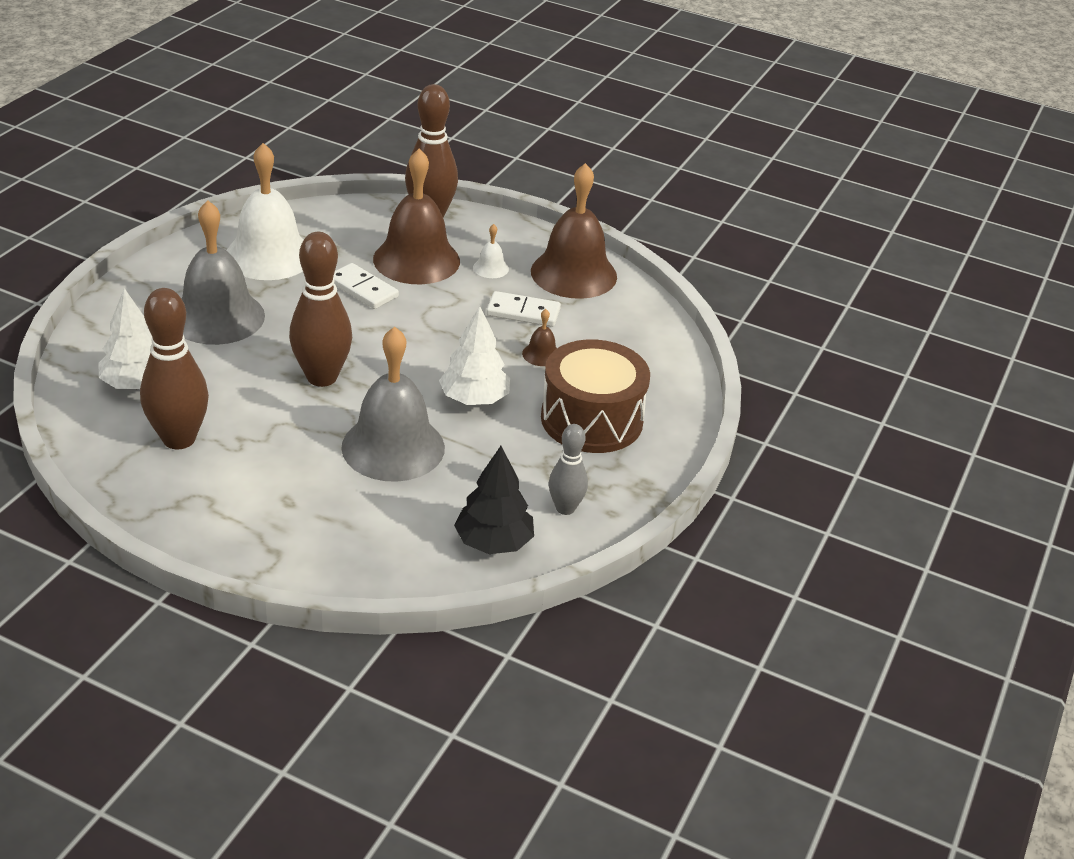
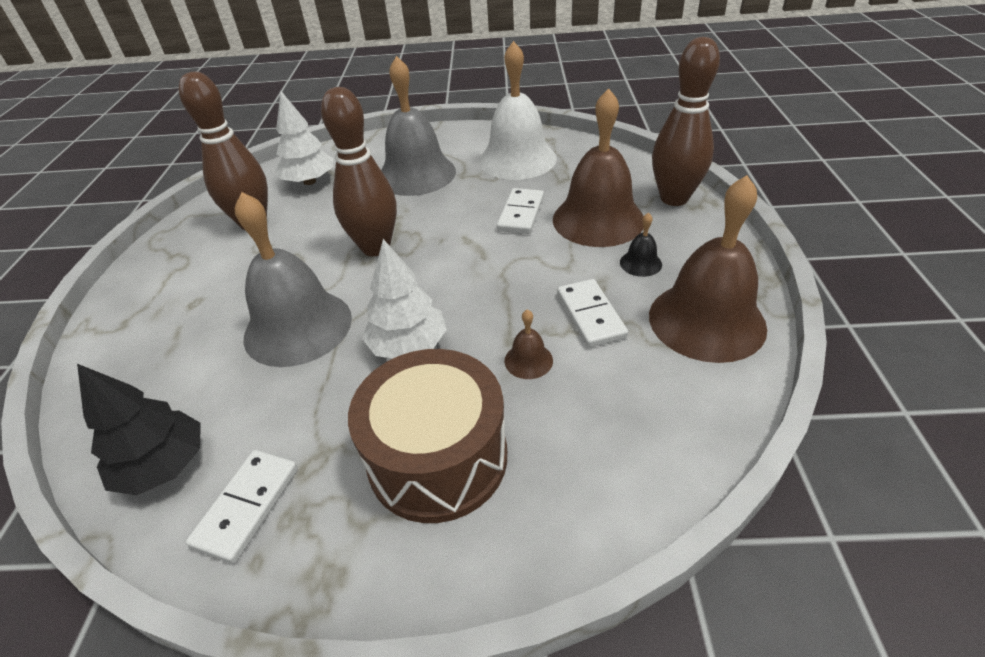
camera: 70 degrees right, 5 degrees up
white bell [473,224,509,278] -> black bell [620,213,662,277]
grey bowling pin [549,424,588,515] -> white domino [186,450,298,564]

